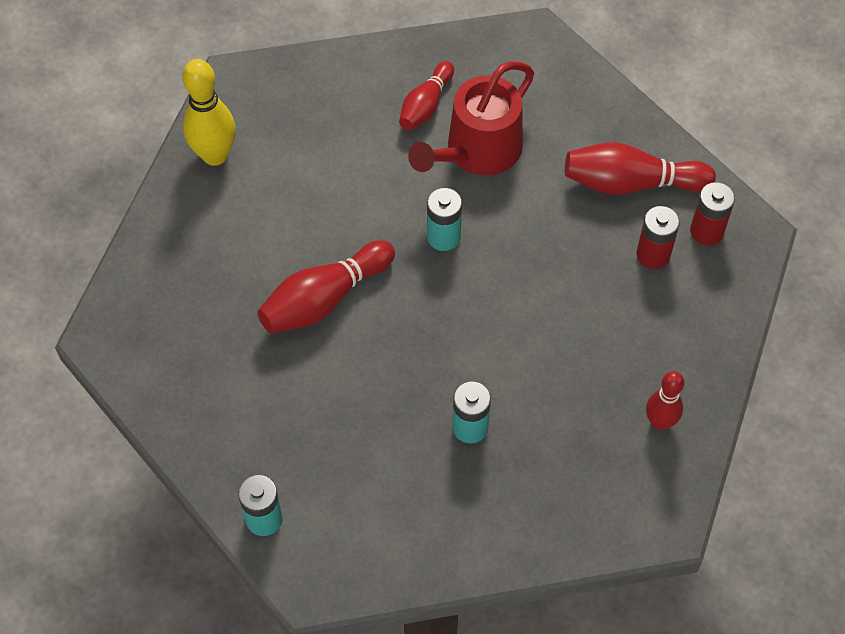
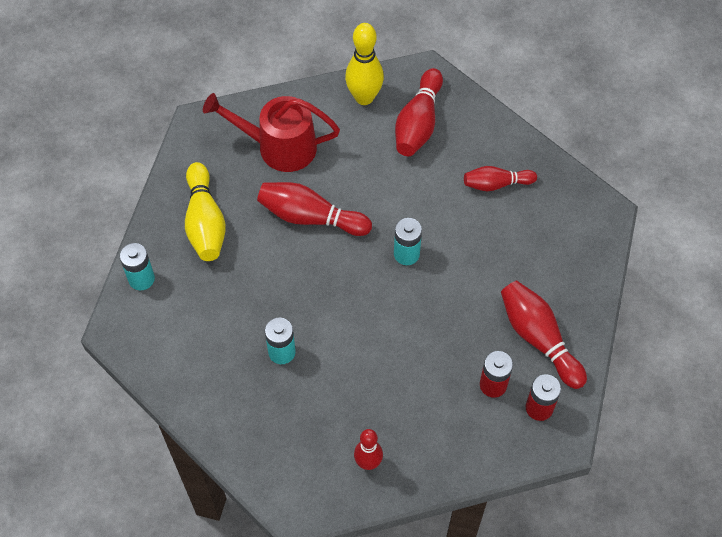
camera: 55 degrees right, 0 degrees up
red watering can [408,62,534,176] -> red watering can moved to [203,93,340,172]
none -> yellow bowling pin [185,162,226,261]
none -> red bowling pin [395,68,443,156]

